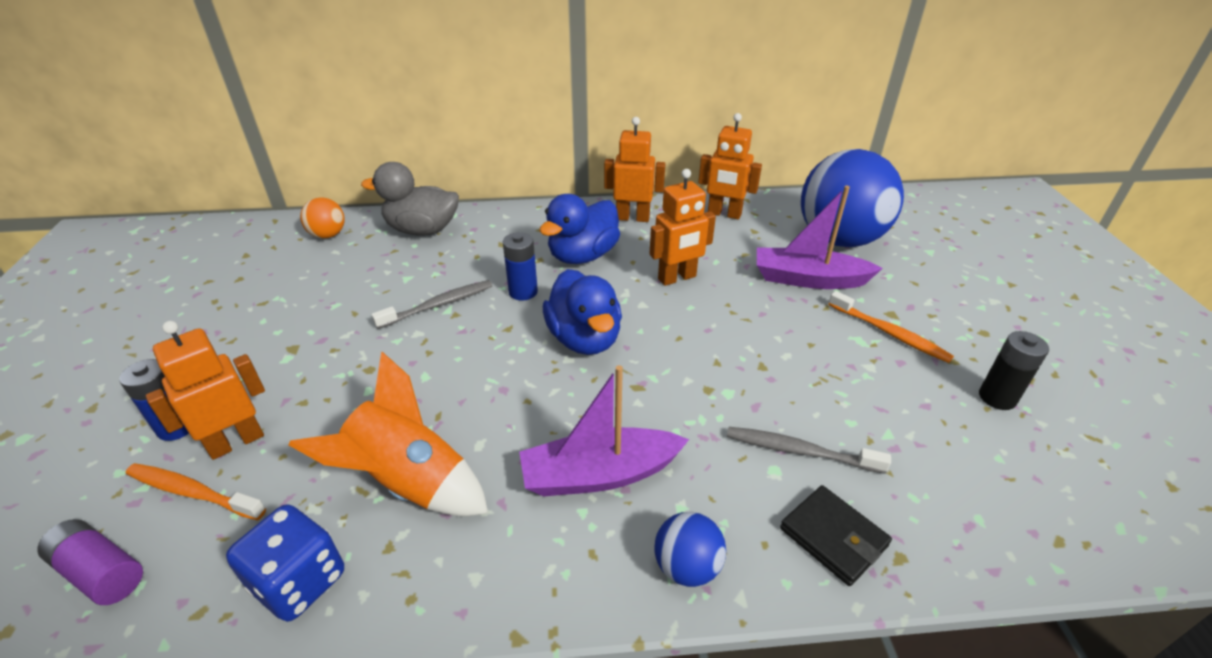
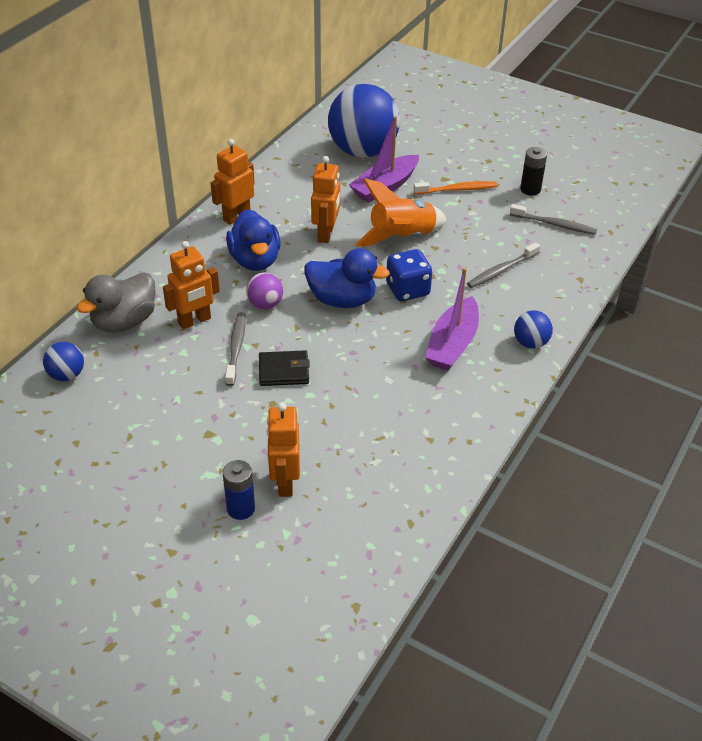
camera: 55 degrees left, 5 degrees up
purple battery [37,519,143,605] -> none
orange toothbrush [126,463,266,520] -> none
blue dice [226,504,344,622] -> blue dice moved to [386,249,432,301]
orange rocket [289,352,488,516] -> orange rocket moved to [355,178,447,247]
orange ball [300,197,345,238] -> blue ball [43,342,84,381]
blue battery [503,232,538,301] -> purple ball [246,273,283,309]
orange robot [698,113,762,219] -> orange robot moved to [163,241,220,330]
black wallet [780,485,892,586] -> black wallet moved to [259,350,310,386]
none -> grey toothbrush [510,204,597,235]

